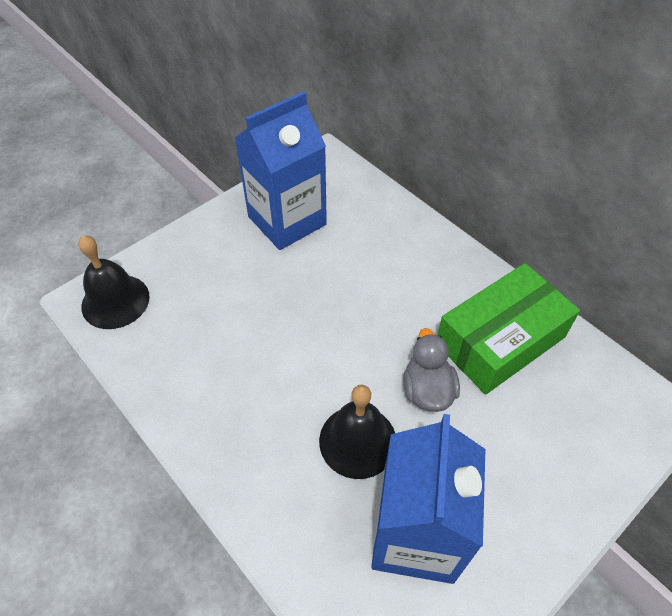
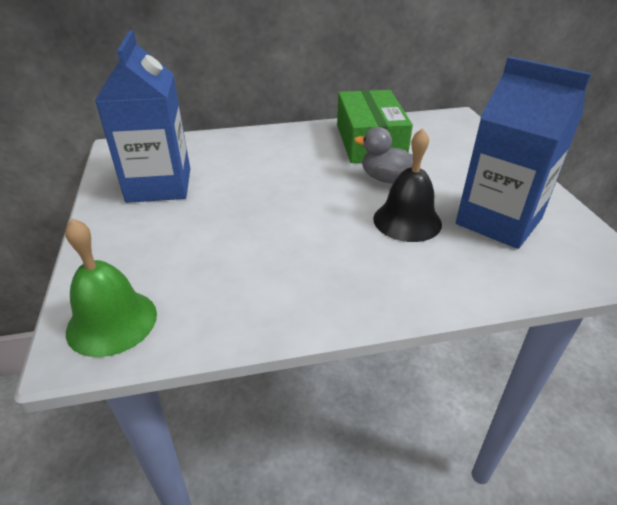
camera: 60 degrees left, 15 degrees down
black bell [78,235,150,329] -> green bell [65,219,157,357]

